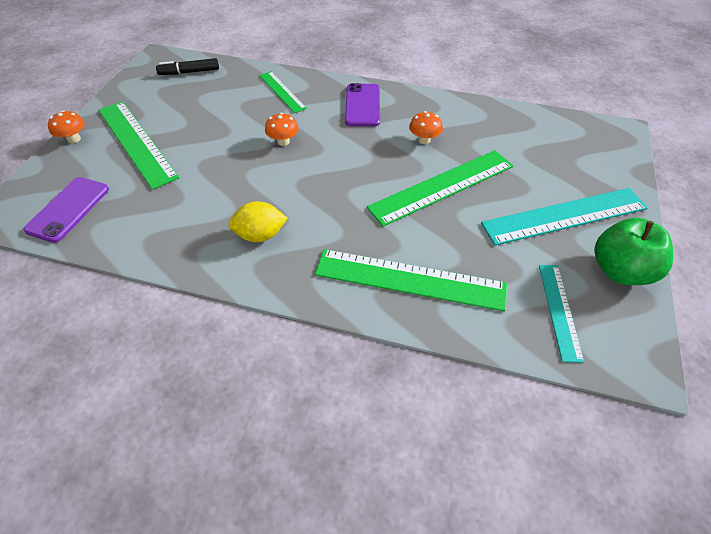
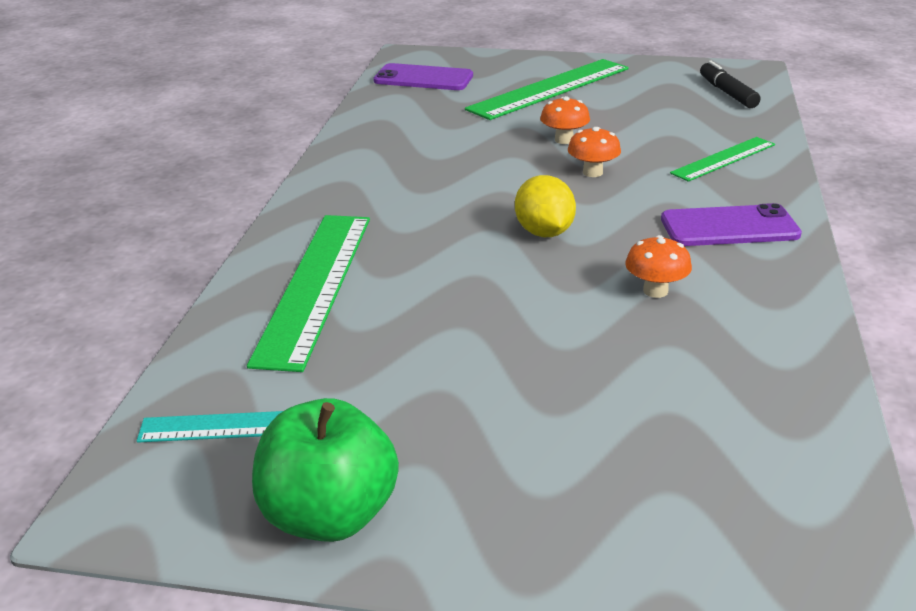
camera: 85 degrees right, 20 degrees down
orange mushroom [48,110,85,143] -> orange mushroom moved to [540,96,590,144]
yellow lemon [228,201,288,242] -> yellow lemon moved to [515,175,576,237]
green ruler [367,150,513,226] -> none
turquoise ruler [481,188,648,245] -> none

